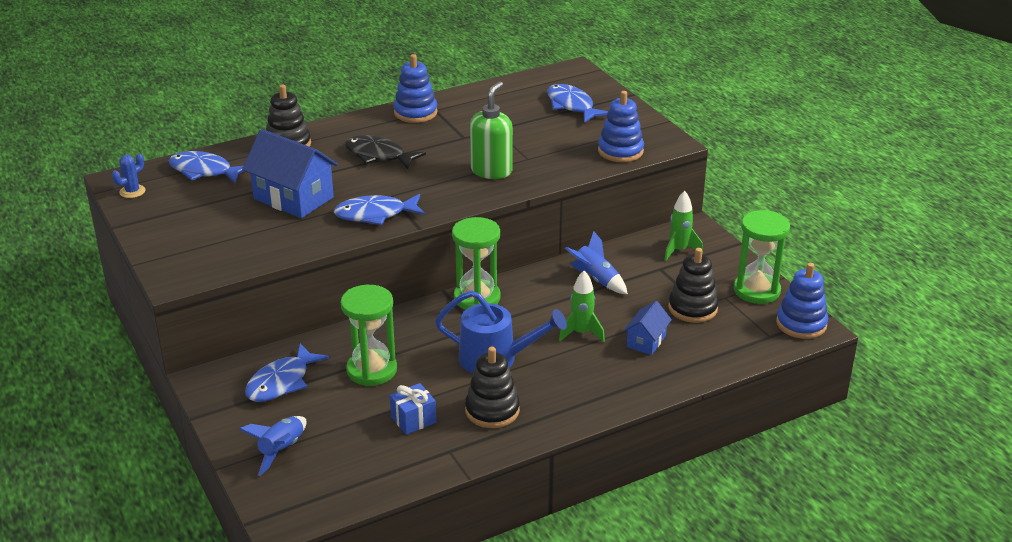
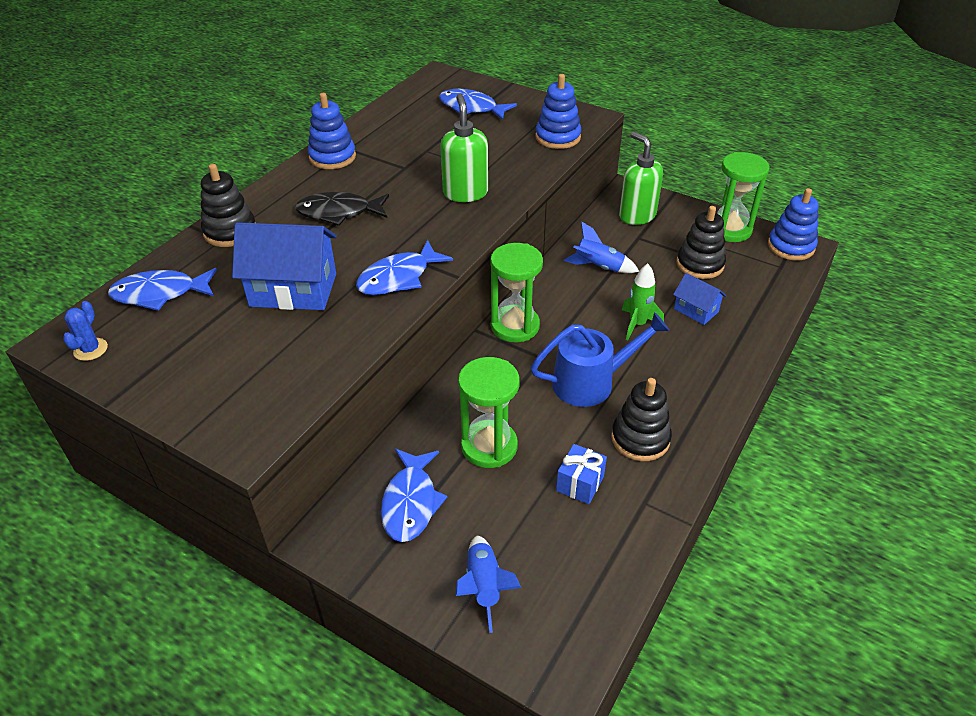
camera: 30 degrees left, 10 degrees up
blue house [623,301,672,355] -> blue house turned 45 degrees counterclockwise [673,273,726,325]
green rocket [664,191,703,261] -> green soap dispenser [619,131,663,225]

